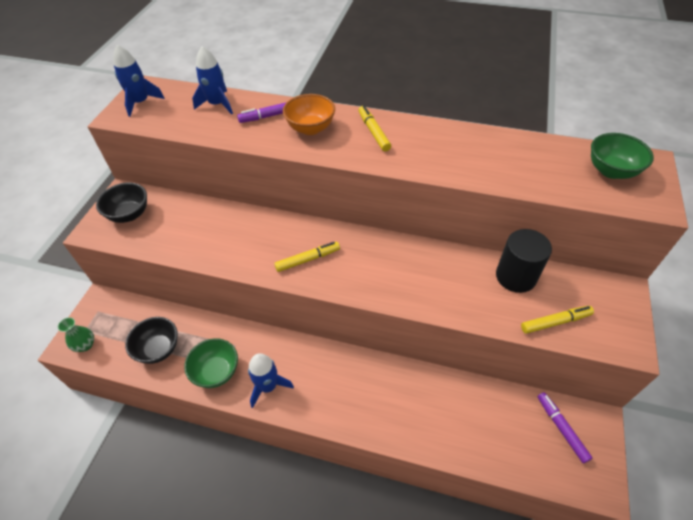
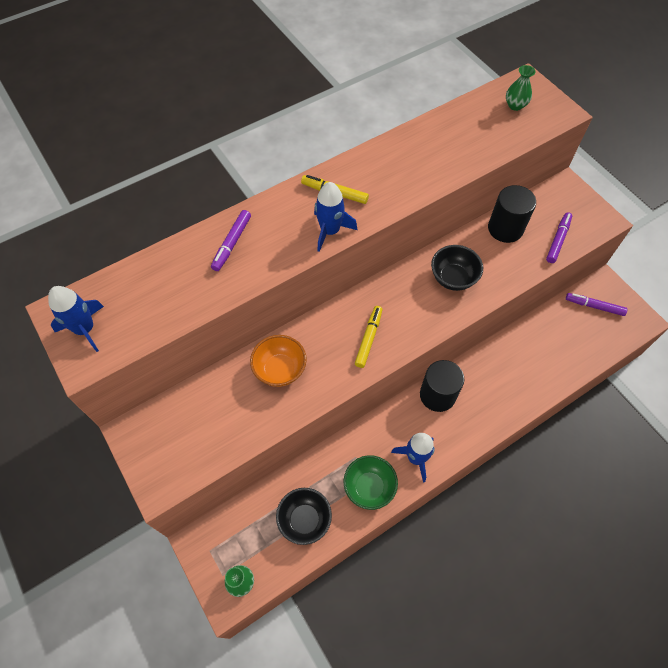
camera: 50 degrees left, 10 degrees up
black bowl [96,183,147,223] -> black bowl moved to [431,245,483,291]
blue rocket [192,46,233,115] -> blue rocket moved to [314,182,357,252]
orange bowl [283,94,335,135] -> orange bowl moved to [250,335,307,387]
yellow marker [521,306,594,334] -> purple marker [546,212,572,263]
green bowl [591,133,654,179] -> green vase [506,65,535,111]
none -> black cylinder [420,360,464,412]

